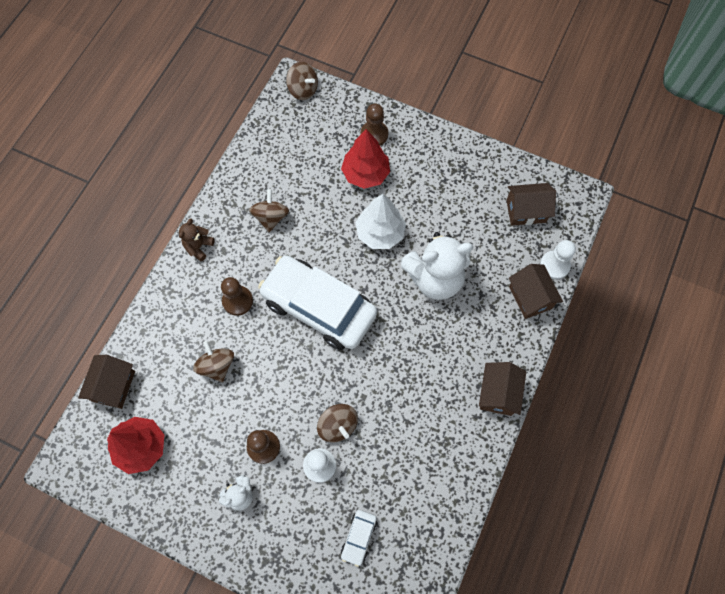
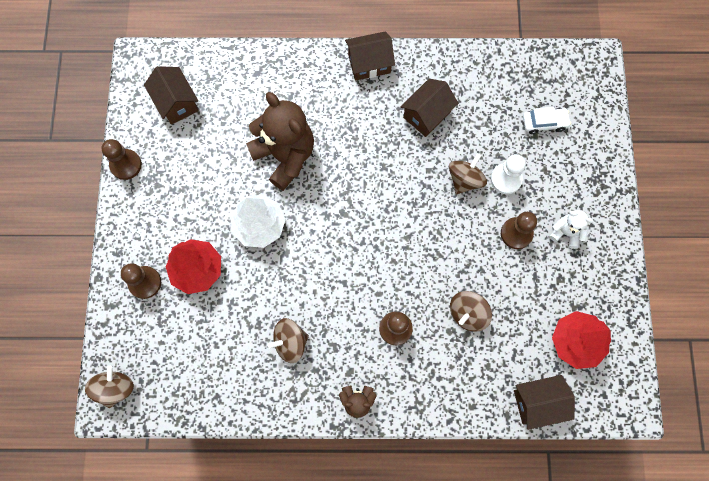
camera: 115 degrees left, 5 degrees up
white car [258,255,377,350] -> none
white teddy bear [401,232,473,300] -> brown teddy bear [246,92,314,191]
brown house [509,264,563,319] -> brown house moved to [400,79,459,137]
white pawn [540,240,576,280] -> none
none -> brown pawn [102,139,142,180]

